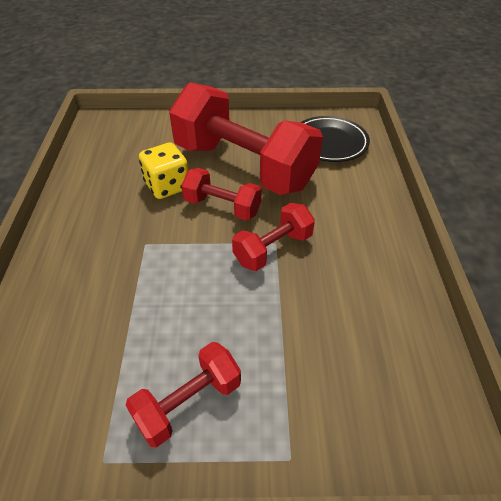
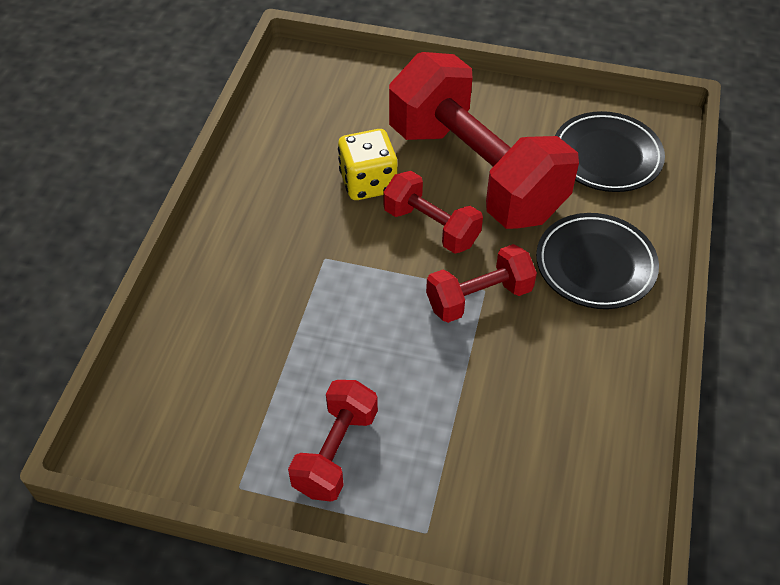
camera: 15 degrees right, 5 degrees up
red dumbbell [126,342,241,447] -> red dumbbell turned 45 degrees counterclockwise [288,380,378,502]
none -> black plate [536,213,659,309]

